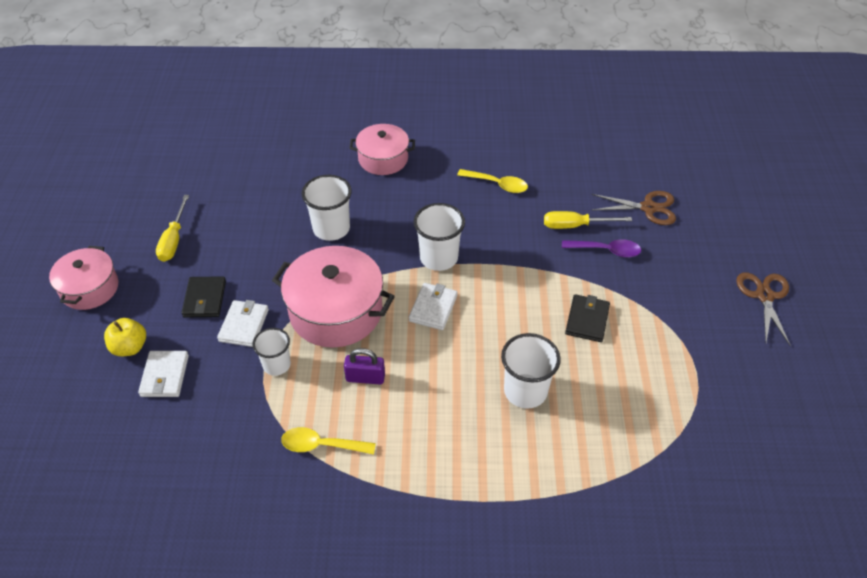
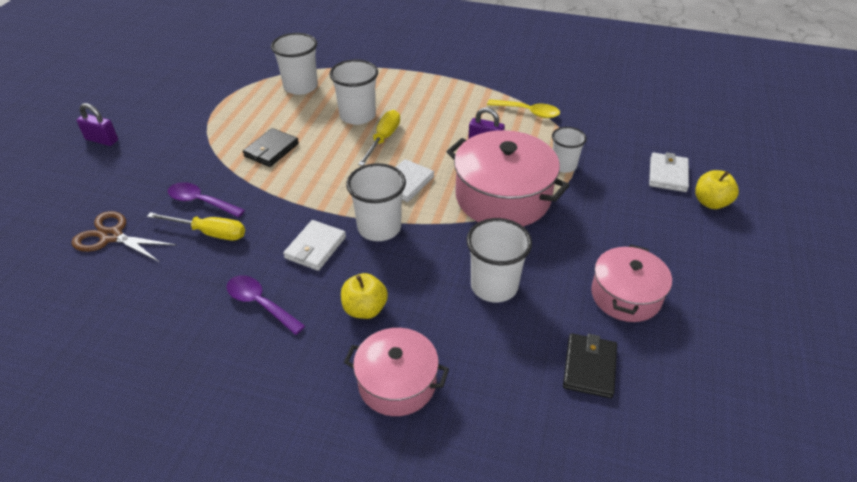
camera: 165 degrees left, 5 degrees down
pink pot [49,246,118,310] -> pink pot moved to [591,244,672,322]
yellow screwdriver [156,195,189,262] -> yellow screwdriver moved to [358,110,400,166]
black wallet [181,276,226,318] -> black wallet moved to [563,333,617,398]
white wallet [217,300,269,347] -> white wallet moved to [283,220,346,271]
yellow spoon [457,169,528,193] -> purple spoon [227,275,305,335]
brown scissors [736,272,791,347] -> purple padlock [77,103,118,146]
none -> white cup [271,33,318,95]
none -> yellow apple [341,273,388,319]

